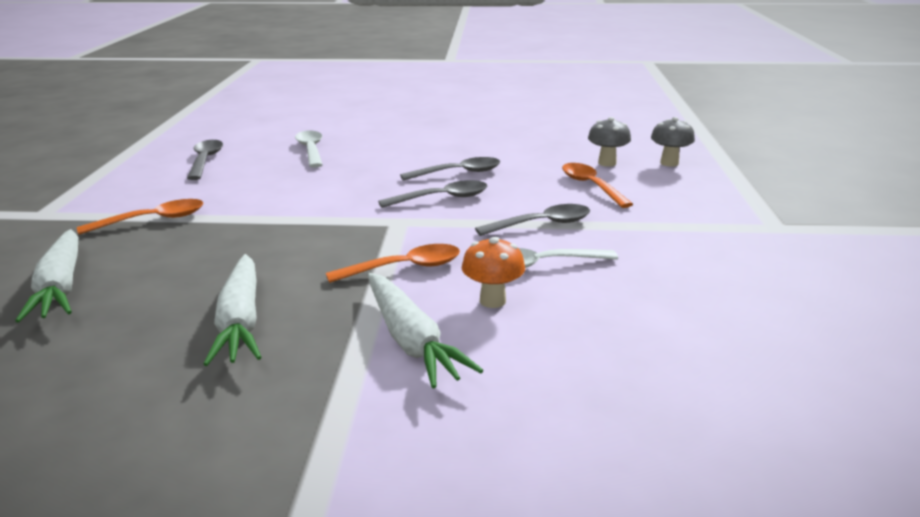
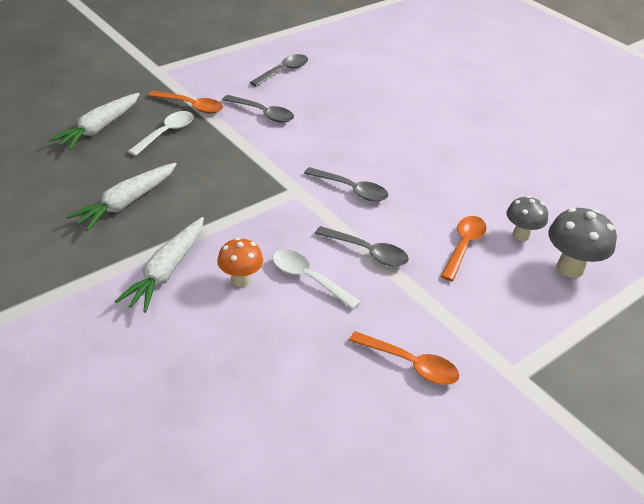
camera: 45 degrees right, 15 degrees up
white spoon [295,131,322,168] -> white spoon moved to [128,111,194,156]
orange spoon [326,244,460,283] -> orange spoon moved to [349,331,459,385]
grey spoon [400,157,500,181] -> grey spoon moved to [222,95,294,123]
grey mushroom [651,117,695,167] -> grey mushroom [548,208,617,278], size x1.51

